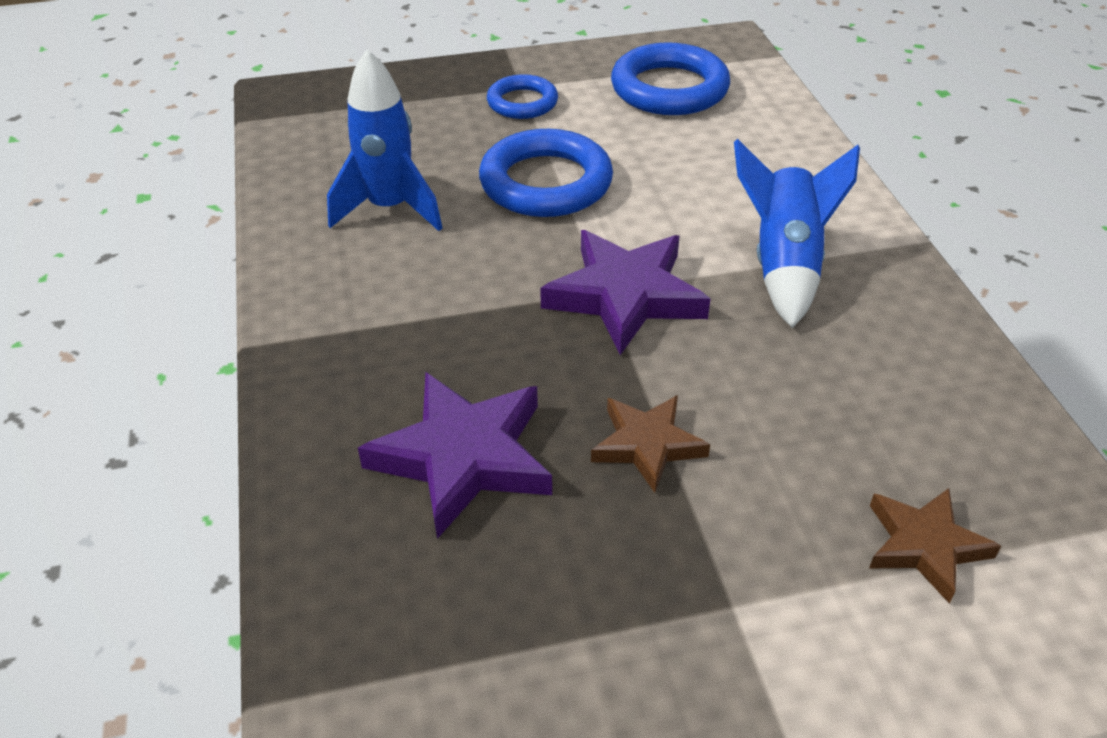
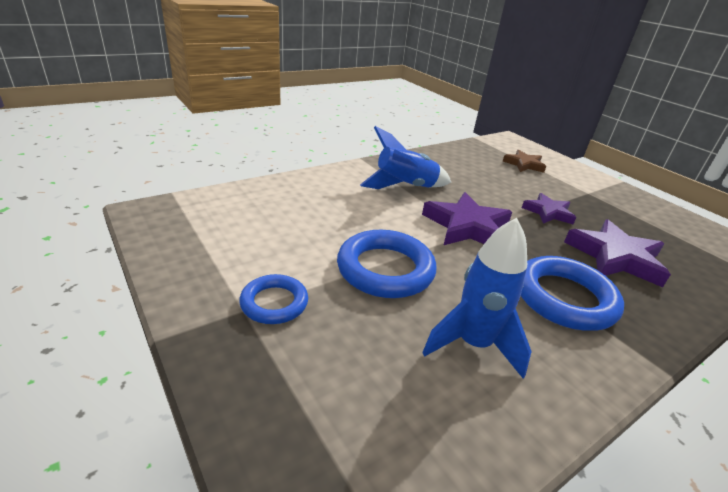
camera: 115 degrees left, 10 degrees down
brown star [591,395,710,493] -> purple star [522,193,576,224]
blue ring [611,42,730,115] -> blue ring moved to [521,256,624,331]

